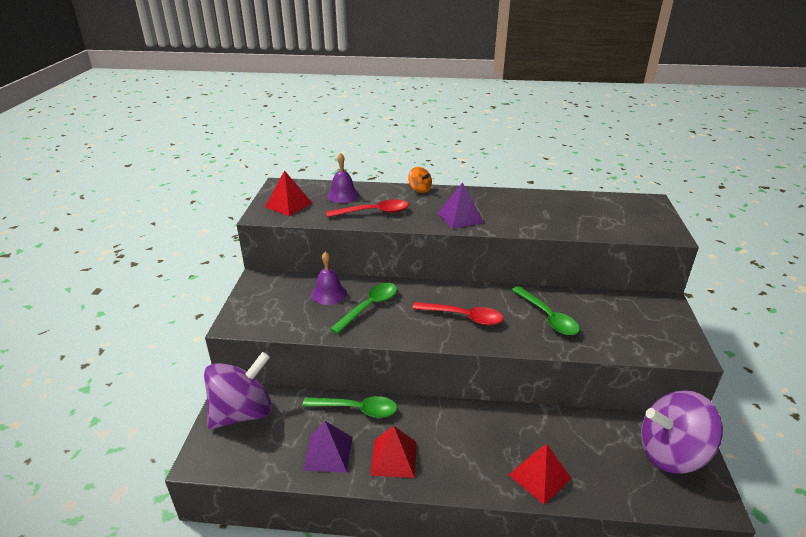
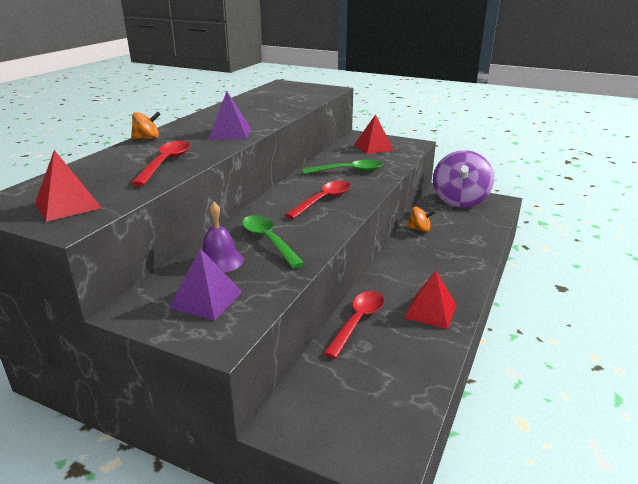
camera: 70 degrees left, 5 degrees down
purple spinning top [204,352,272,429] -> none
green spoon [302,396,397,418] -> red spoon [324,291,384,359]
purple pyramid [303,421,352,473] -> purple pyramid moved to [169,249,243,321]
purple bell [327,153,359,203] -> none
red pyramid [509,444,572,505] -> red pyramid moved to [354,114,394,154]
none -> orange spinning top [407,207,436,232]

